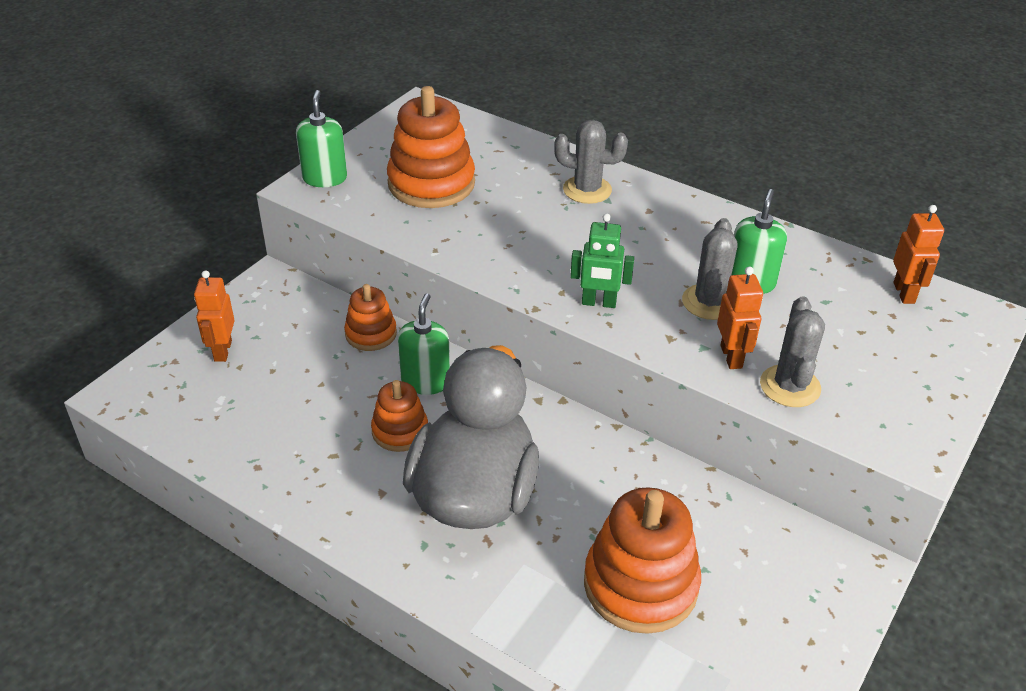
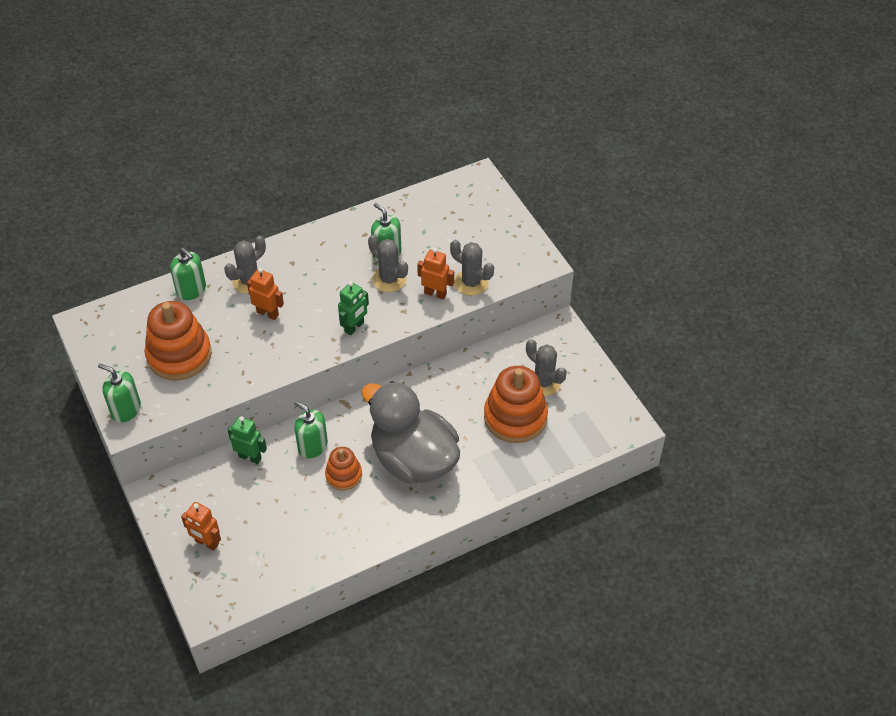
camera: 60 degrees left, 10 degrees up
orange stacking toy [344,284,397,351] -> green robot [228,416,267,464]
orange robot [893,205,944,304] -> orange robot moved to [247,268,284,320]
none -> green soap dispenser [170,248,206,300]
none -> grey cactus [526,339,567,396]

